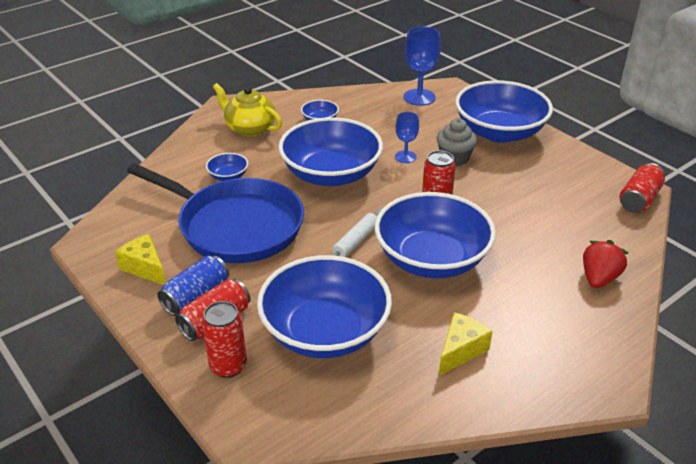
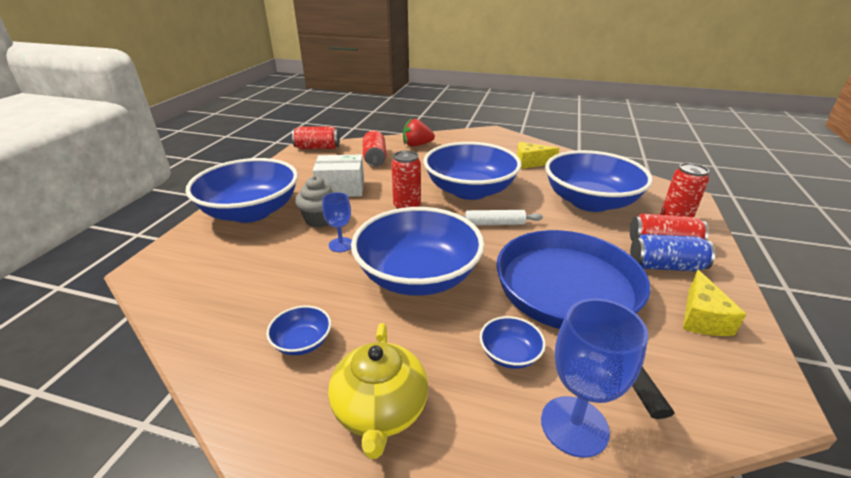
camera: 125 degrees left, 5 degrees down
blue goblet [404,27,441,106] -> blue goblet moved to [541,298,648,458]
none -> white box [313,155,364,197]
none -> red can [363,131,387,167]

